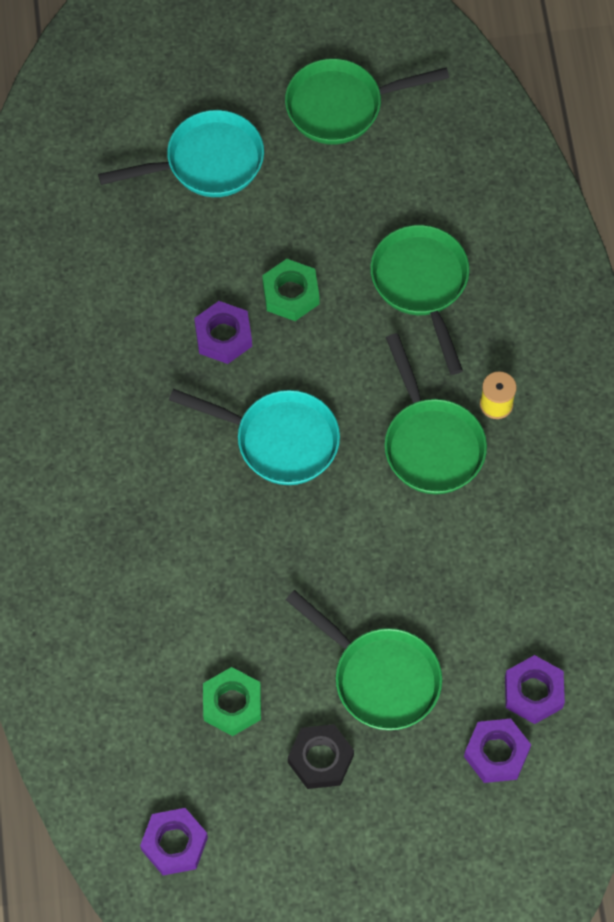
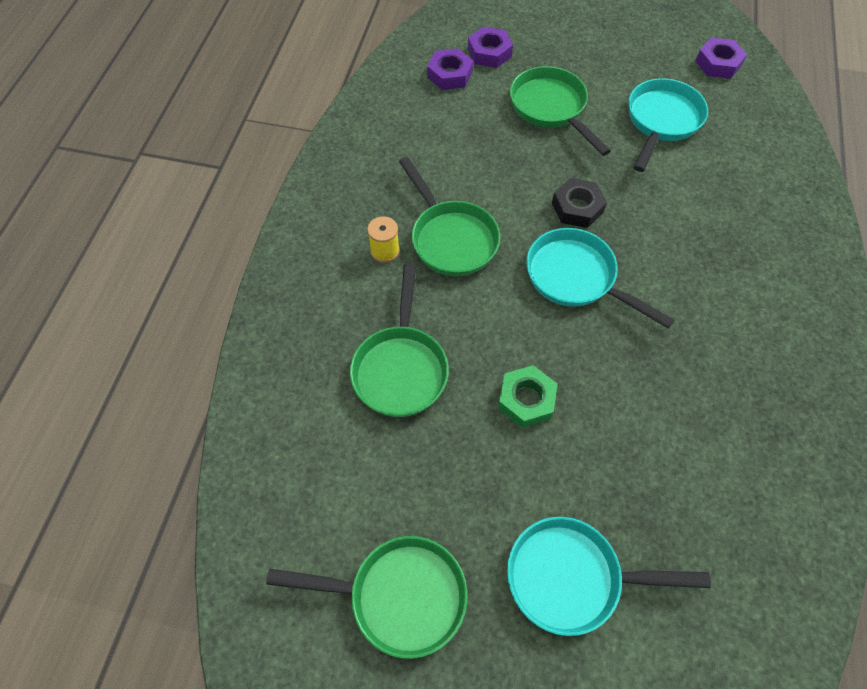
camera: 160 degrees left, 5 degrees down
purple nut [194,301,252,364] -> none
green nut [203,667,261,736] -> turquoise pan [628,78,708,172]
black nut [288,724,354,789] -> black nut moved to [552,178,607,228]
green pan [384,333,487,494] -> green pan turned 150 degrees clockwise [399,157,500,276]

